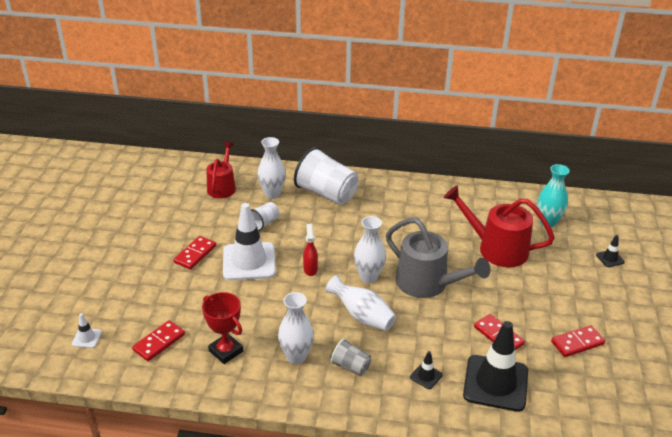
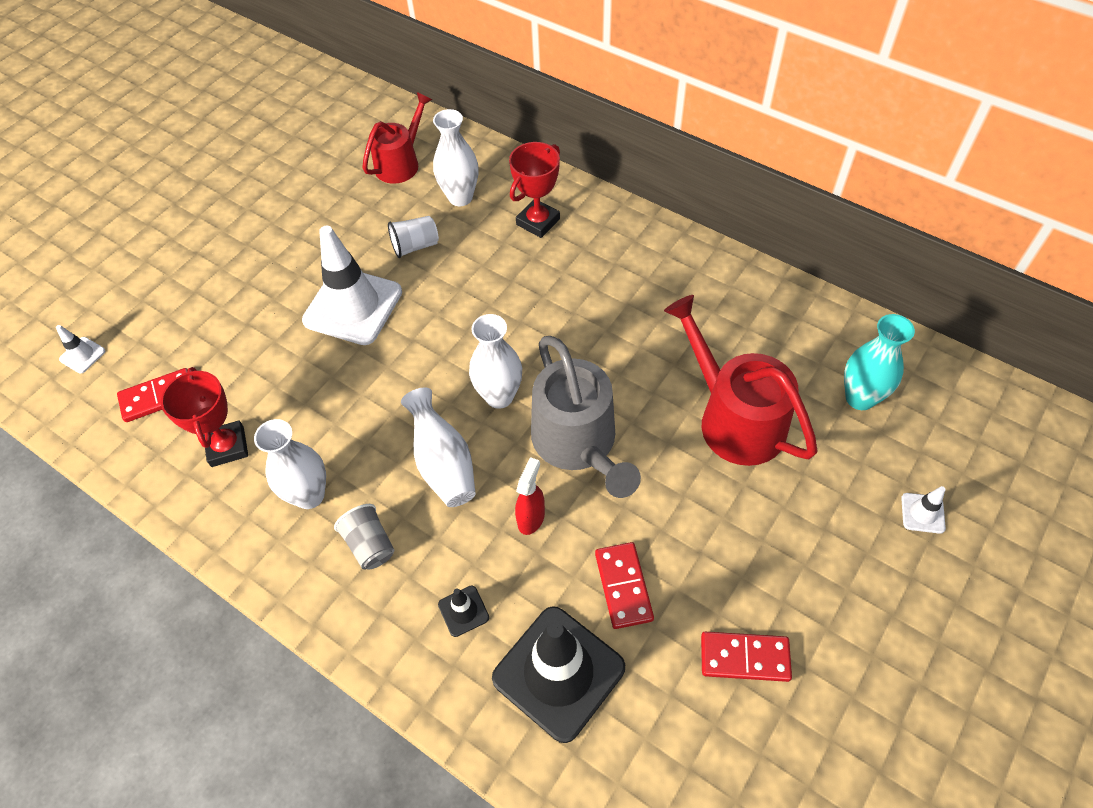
camera: 30 degrees right, 20 degrees up
red domino [174,236,216,270] -> none
white cup [294,147,358,205] -> red trophy [509,142,560,238]
red spray bottle [303,224,318,276] -> red spray bottle moved to [515,457,545,535]
black traffic cone [596,235,625,267] -> white traffic cone [901,486,946,534]

